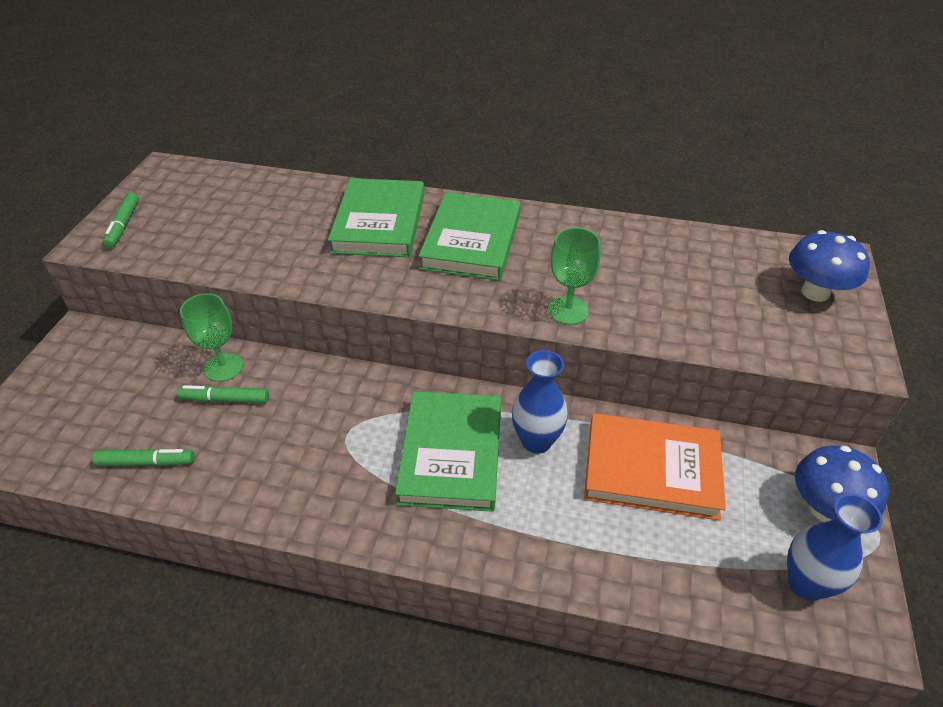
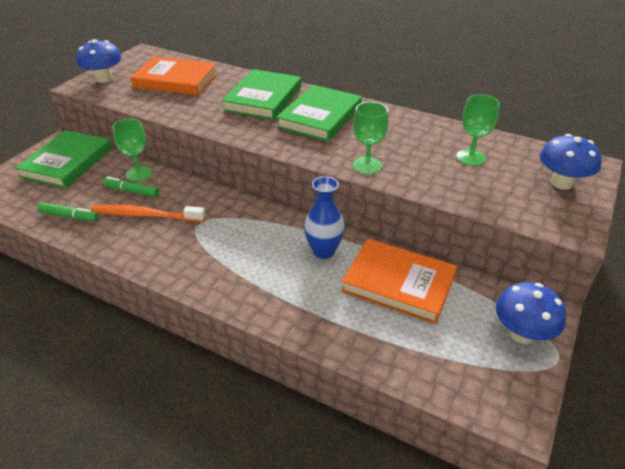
camera: 15 degrees right, 5 degrees down
green marker [102,192,139,248] -> blue mushroom [76,39,122,83]
green book [395,391,501,512] -> green book moved to [15,130,112,189]
blue vase [787,494,883,601] -> none
none -> orange toothbrush [91,204,206,222]
none -> orange book [130,56,218,95]
none -> green goblet [456,94,500,166]

